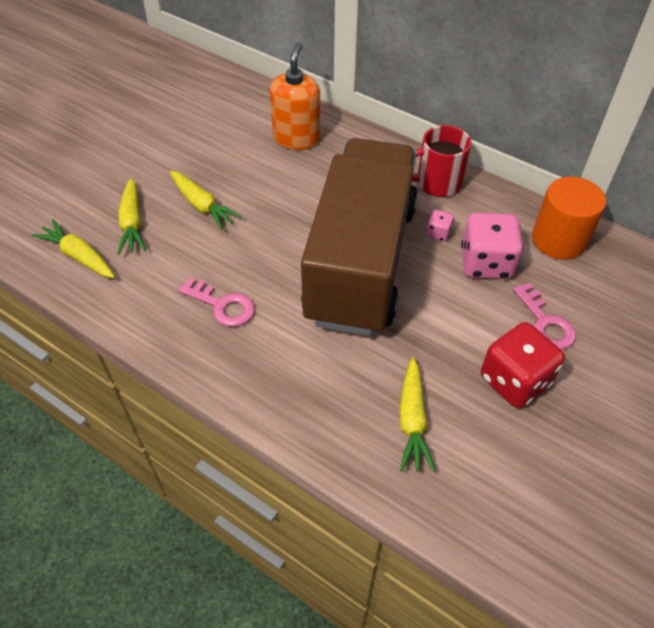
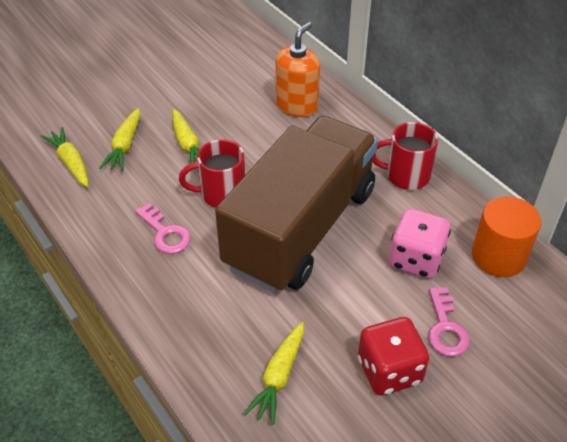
camera: 20 degrees right, 5 degrees down
pink dice [426,210,454,242] -> none
none -> red mug [179,139,245,208]

